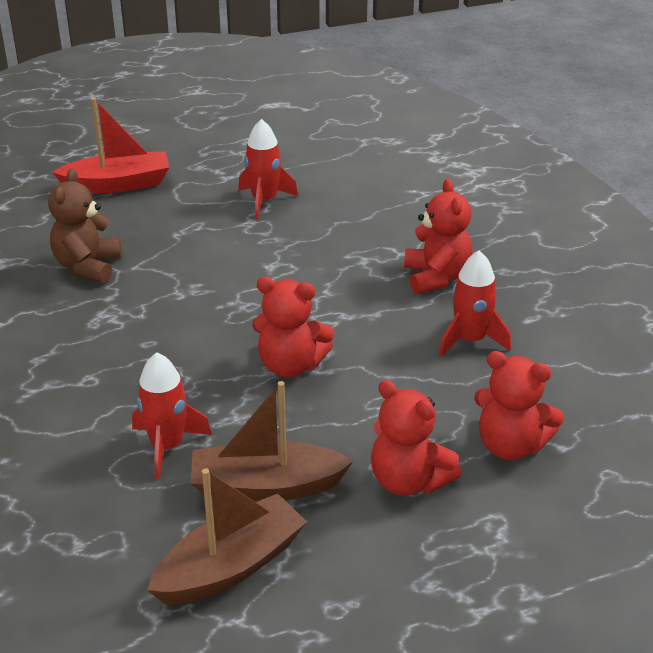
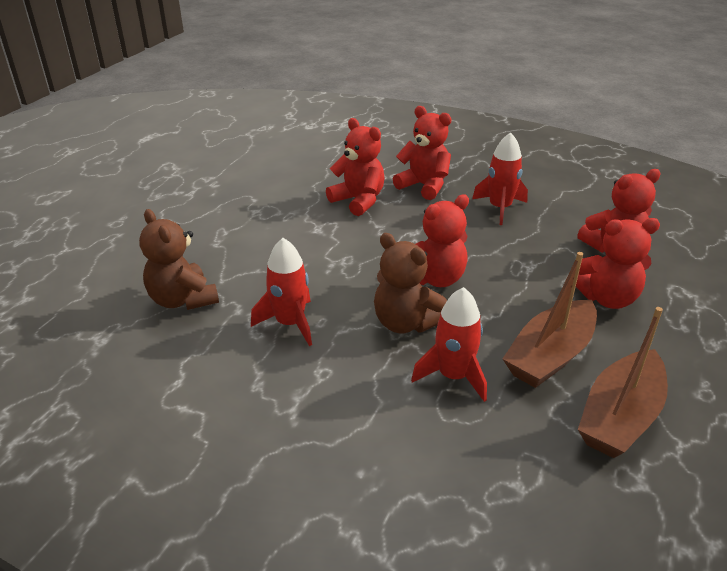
camera: 45 degrees left, 0 degrees up
red boat [52,98,169,194] -> none
brown boat [147,468,307,605] -> brown boat turned 150 degrees counterclockwise [578,307,668,458]
red rocket [238,119,298,220] -> red rocket moved to [251,238,312,346]
none -> red teddy bear [326,118,385,216]
none -> brown teddy bear [374,233,447,333]

